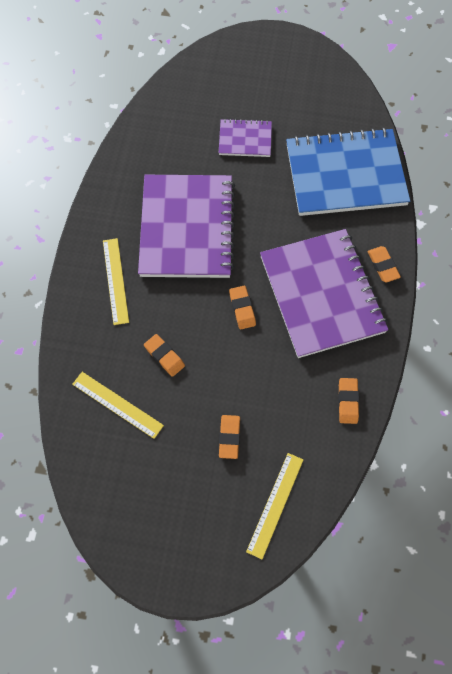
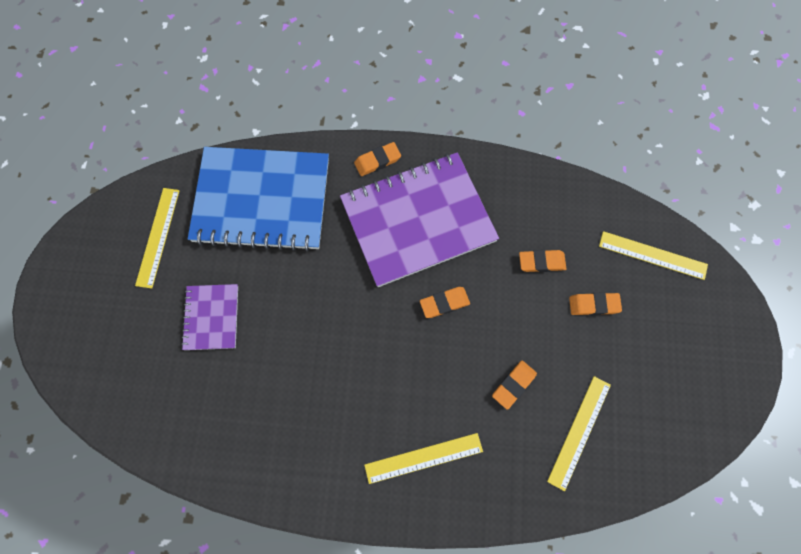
camera: 95 degrees left, 5 degrees up
purple notebook [138,175,235,278] -> none
blue notebook [286,127,410,216] -> blue notebook turned 75 degrees counterclockwise [188,147,329,252]
orange eraser [338,378,359,424] -> orange eraser moved to [519,250,566,272]
none -> yellow ruler [135,188,180,289]

